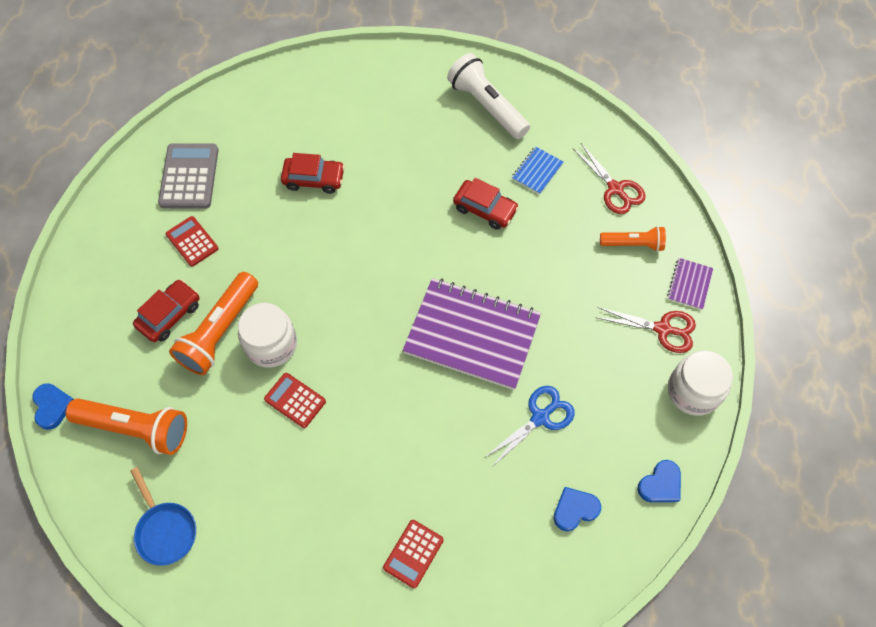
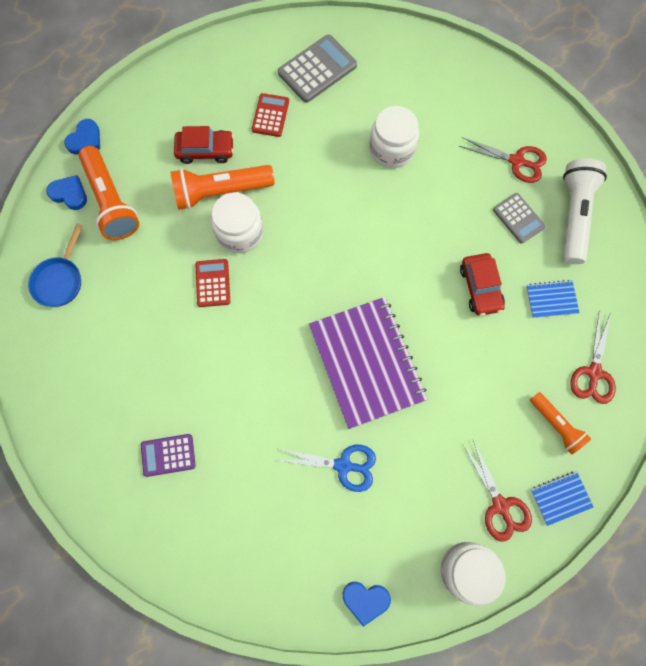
camera: 50 degrees right, 10 degrees up
red car [281,153,345,194] -> white jar [369,106,419,168]
red calculator [383,520,444,588] -> purple calculator [141,434,196,477]
blue heart [554,487,601,531] -> blue heart moved to [46,175,87,210]
purple notebook [667,258,713,310] -> blue notebook [531,472,594,526]
none -> red scissors [459,137,547,183]
none -> grey calculator [493,193,545,244]

